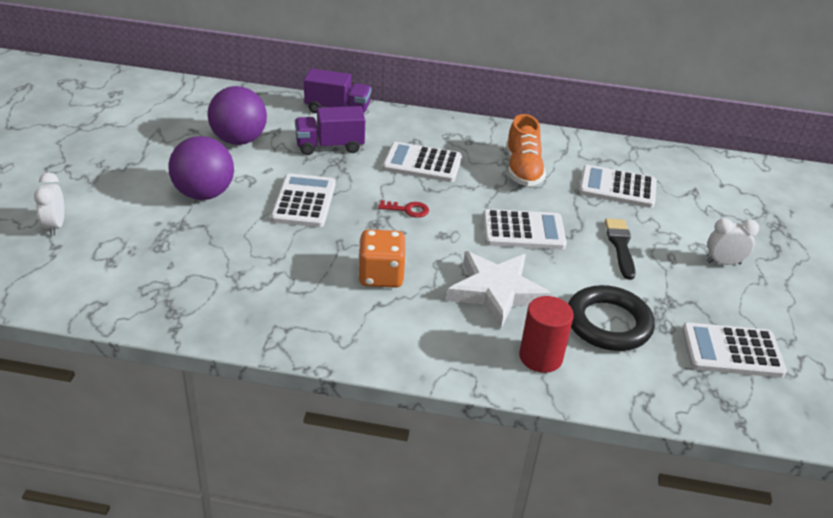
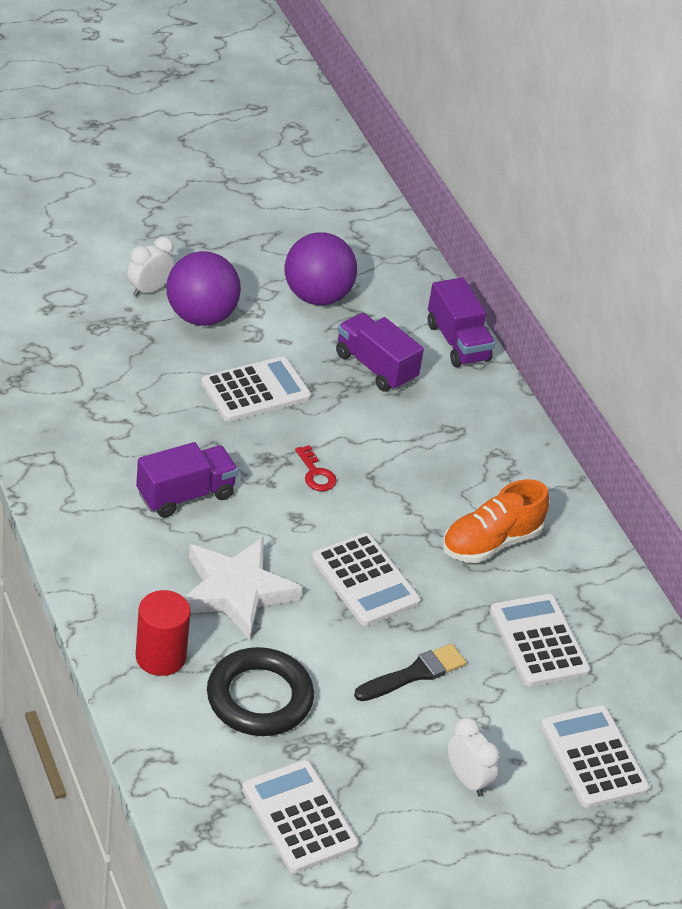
camera: 55 degrees right, 5 degrees up
white clock [34,172,65,236] -> white clock moved to [127,237,175,297]
orange dice [358,229,406,288] -> purple truck [136,442,238,518]
white calculator [383,142,462,182] -> white calculator moved to [541,705,650,808]

